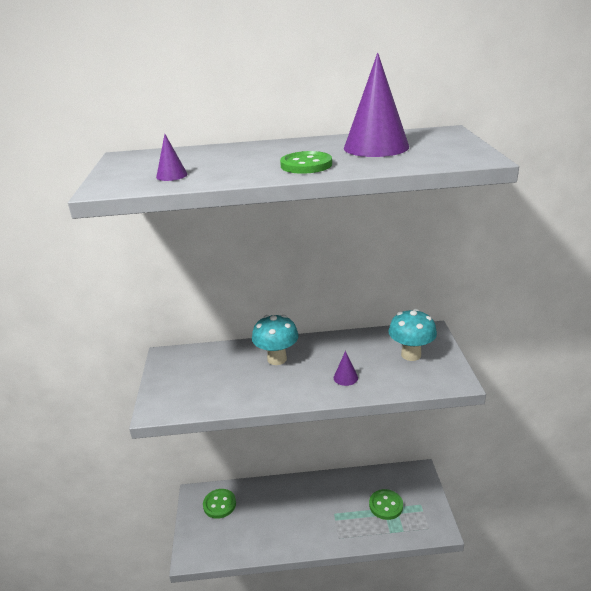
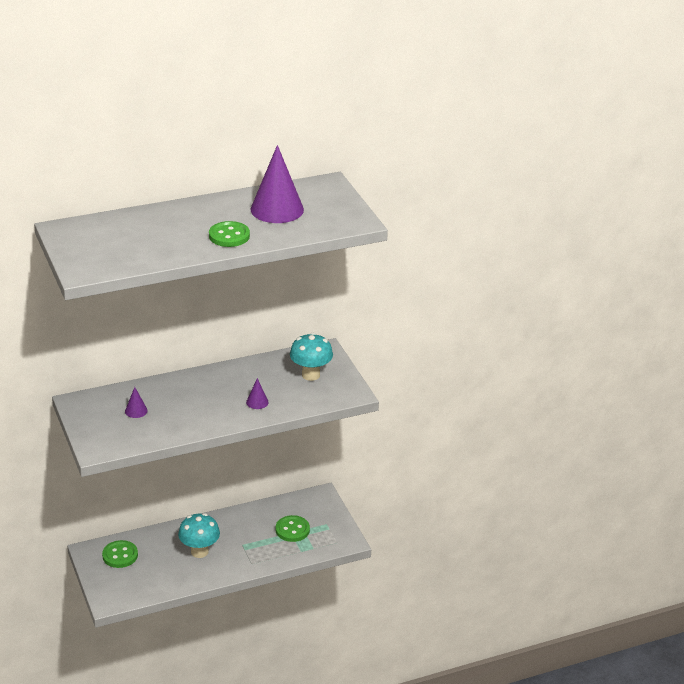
camera: 20 degrees left, 5 degrees up
purple cone [156,134,188,181] -> purple cone moved to [125,387,148,418]
turquoise mushroom [252,315,299,365] -> turquoise mushroom moved to [178,513,220,558]

